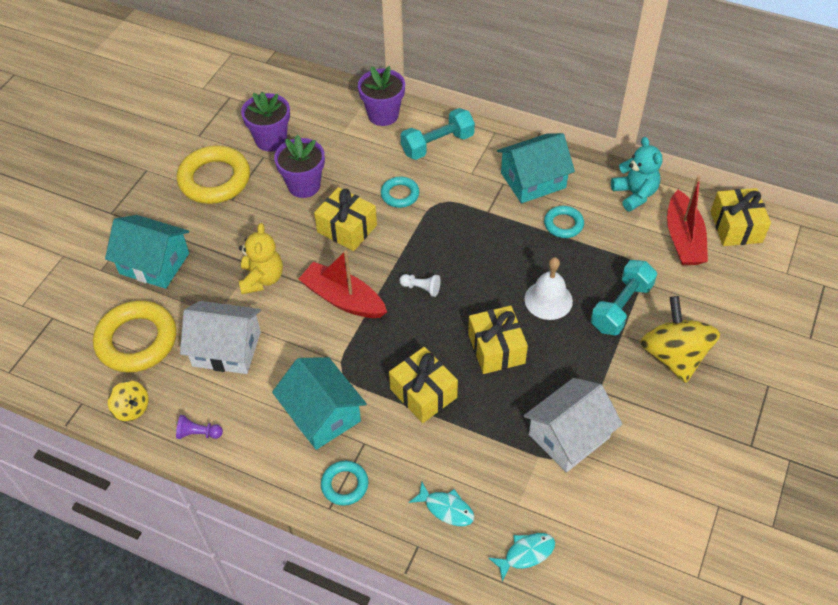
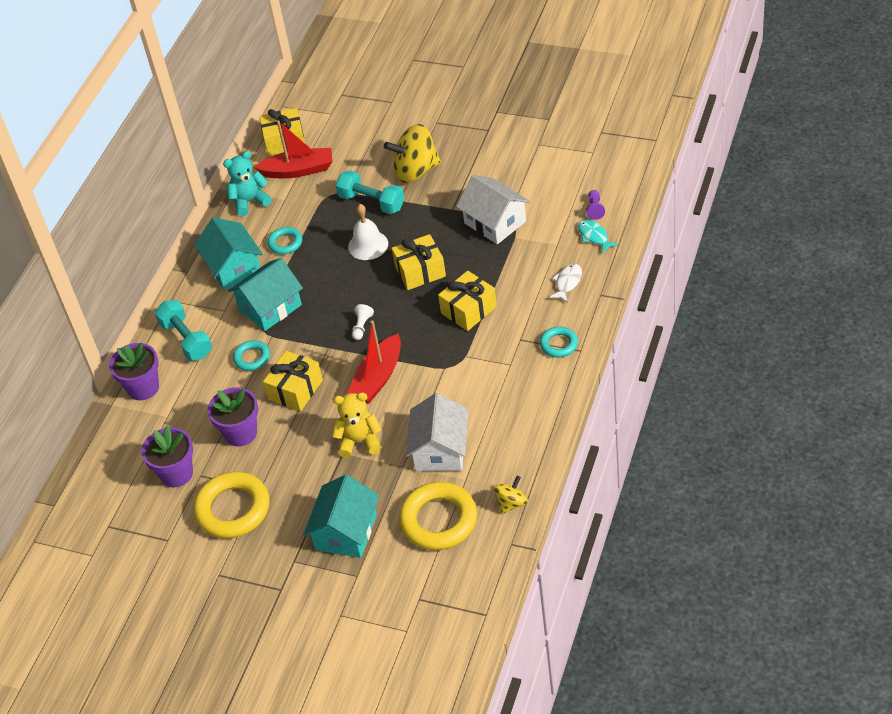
camera: 90 degrees left, 5 degrees down
purple pawn [176,415,223,439] -> purple pawn moved to [586,190,605,220]
turquoise house [272,357,367,450] -> turquoise house moved to [228,258,303,331]
turquoise fish [409,482,474,526] -> white fish [549,264,582,303]

